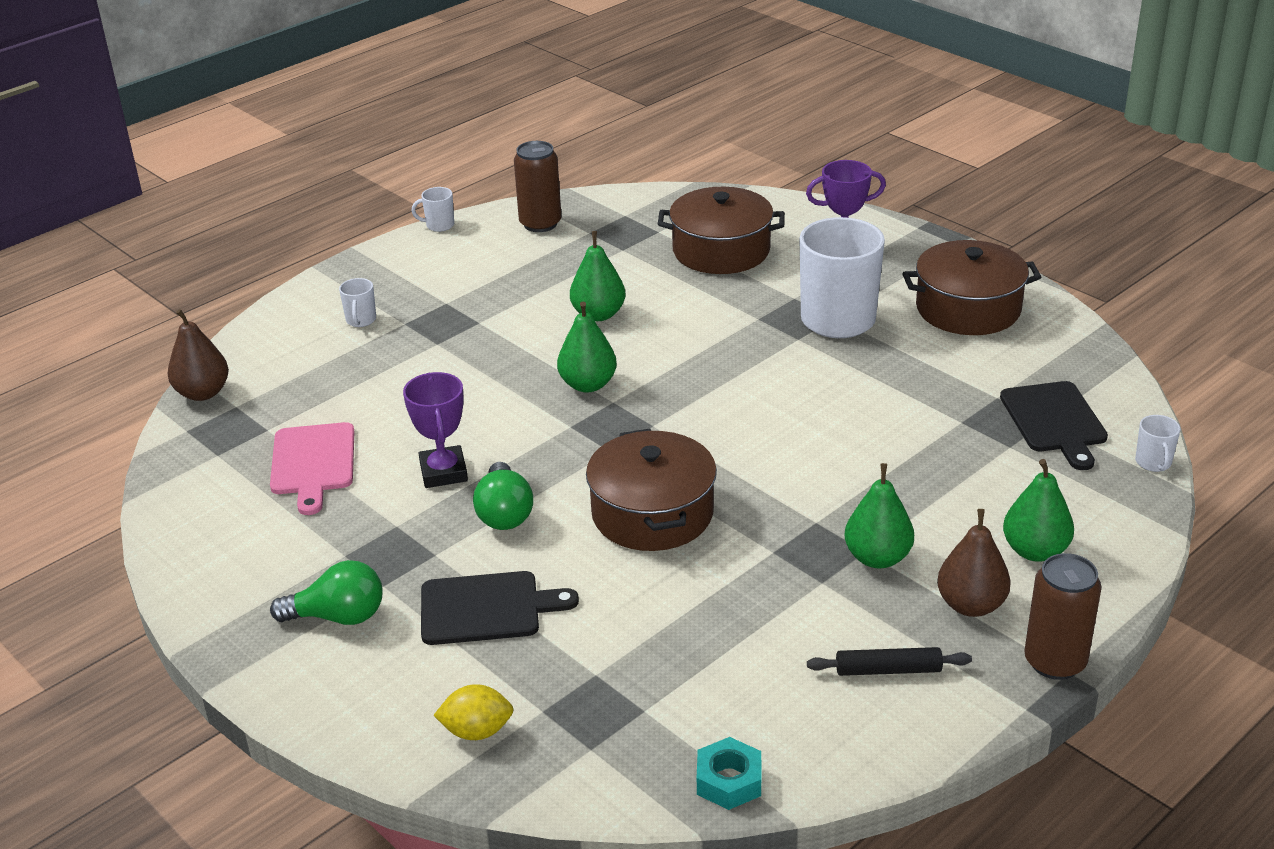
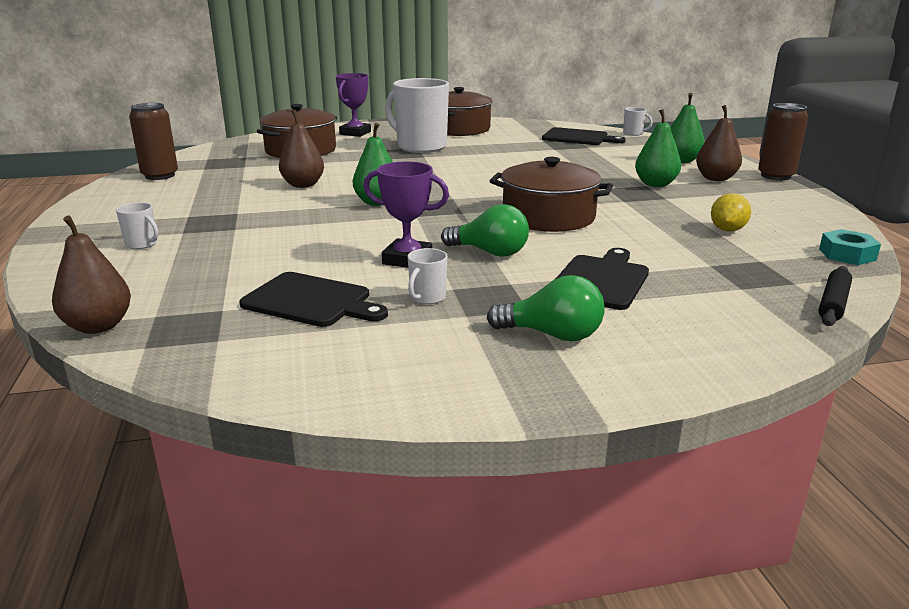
camera: 60 degrees left, 10 degrees down
pink cutting board [270,422,355,515] -> black cutting board [239,272,388,327]
green light bulb [270,560,383,625] -> green light bulb turned 75 degrees clockwise [487,275,605,341]
white mug [412,187,454,232] -> white mug moved to [408,248,447,304]
yellow lemon [433,684,514,740] -> yellow lemon moved to [711,193,751,231]
green pear [570,231,625,321] -> brown pear [279,110,324,188]
black rolling pin [807,647,972,676] -> black rolling pin moved to [819,266,852,326]

